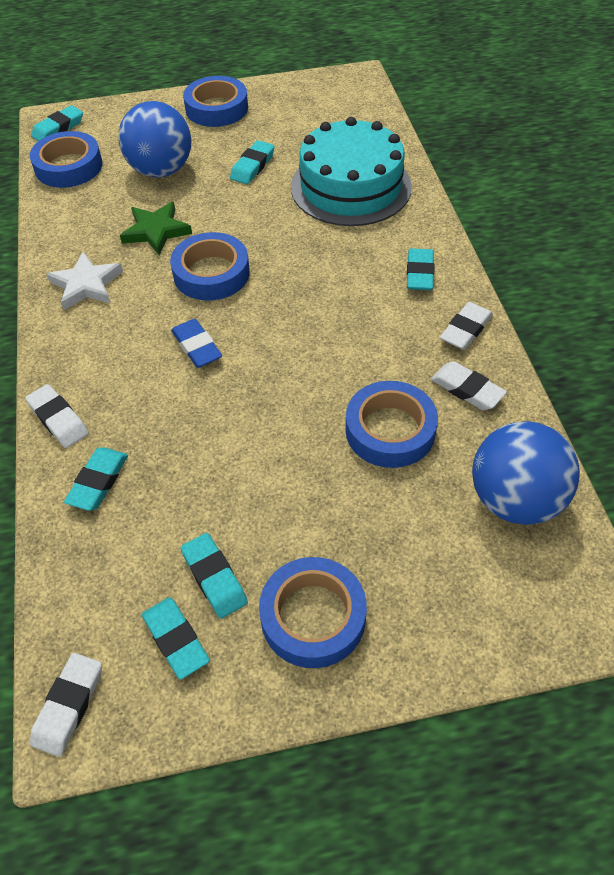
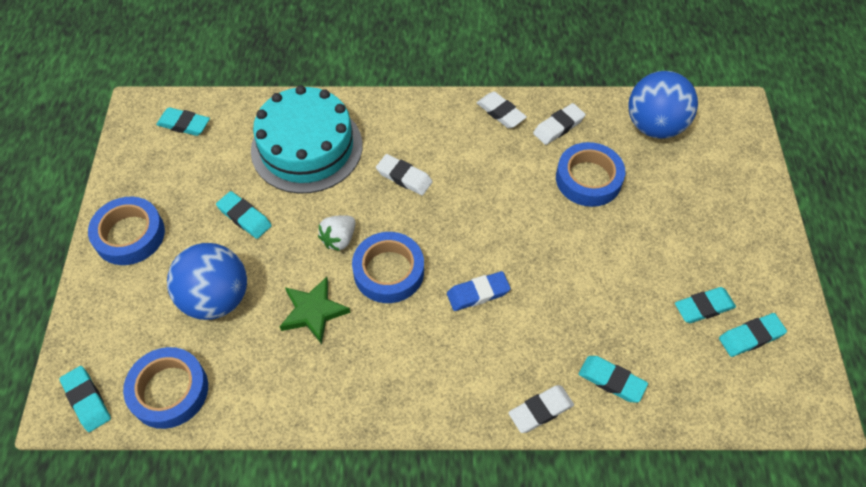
camera: 80 degrees left, 5 degrees up
white eraser [30,653,102,757] -> white eraser moved to [376,154,433,195]
white star [46,252,123,310] -> none
blue tape [259,557,367,668] -> none
turquoise eraser [407,248,435,290] -> turquoise eraser moved to [156,107,210,136]
none -> white strawberry [318,215,355,251]

